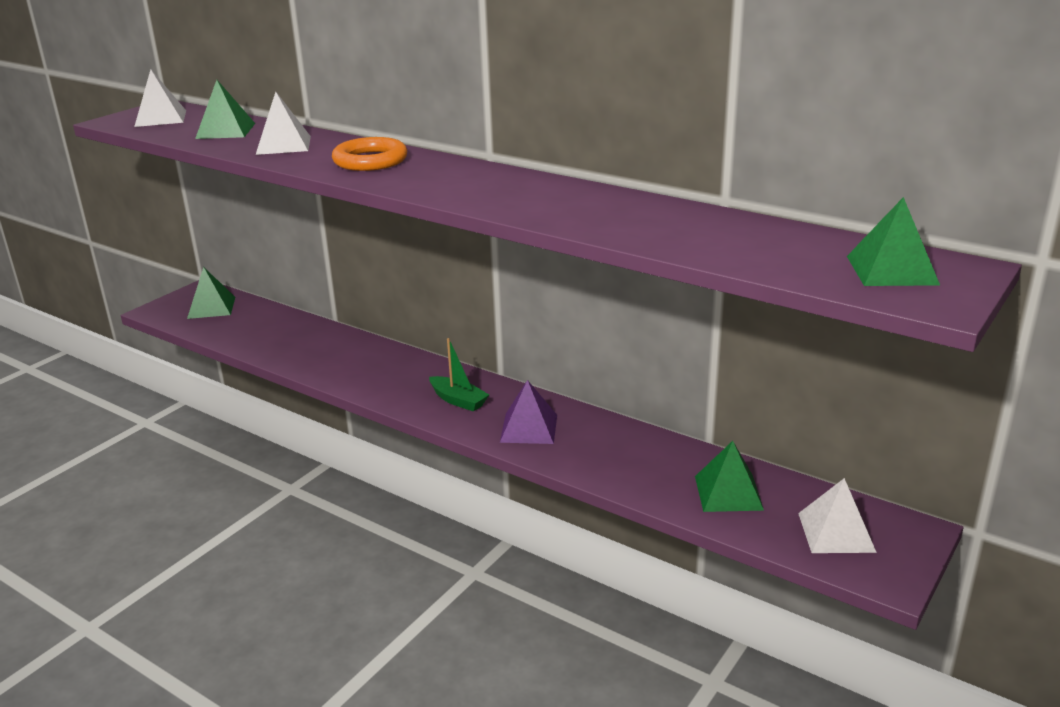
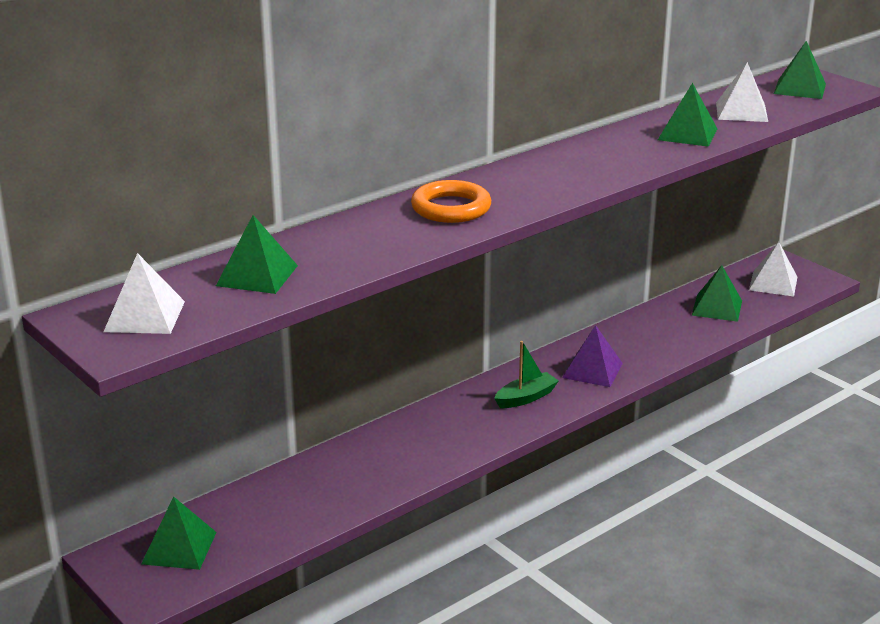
camera: 75 degrees left, 0 degrees up
white pyramid [256,92,311,155] -> white pyramid moved to [716,62,768,122]
none -> green pyramid [658,83,717,147]

